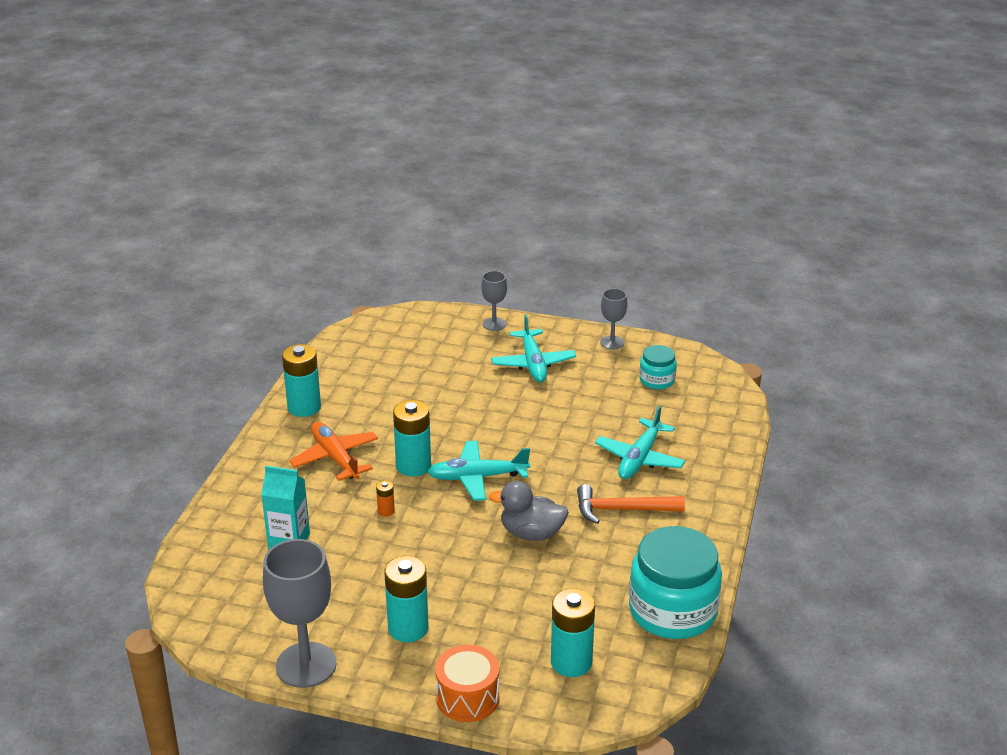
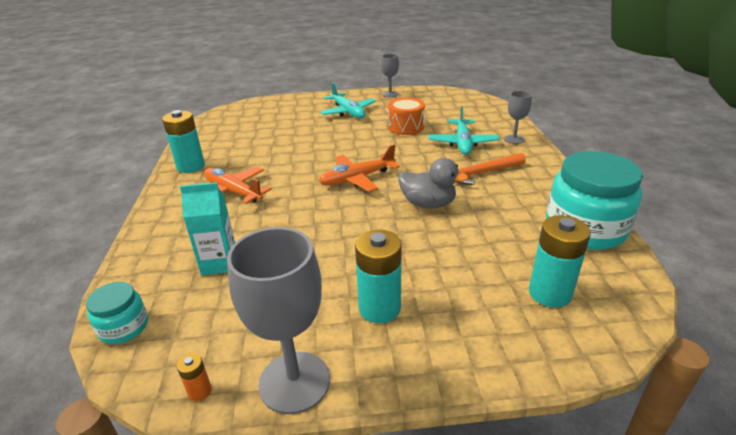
camera: 20 degrees left, 0 degrees up
orange battery [376,480,395,517] -> orange battery moved to [177,353,212,401]
turquoise battery [393,400,431,476] -> none
turquoise plane [427,441,530,501] -> orange plane [319,144,400,192]
orange drum [435,645,500,722] -> orange drum moved to [388,97,425,135]
grey goblet [481,271,507,331] -> grey goblet moved to [504,91,532,144]
grey duck [489,481,569,541] -> grey duck turned 150 degrees counterclockwise [398,158,469,209]
turquoise jar [639,345,677,389] -> turquoise jar moved to [86,282,148,344]

